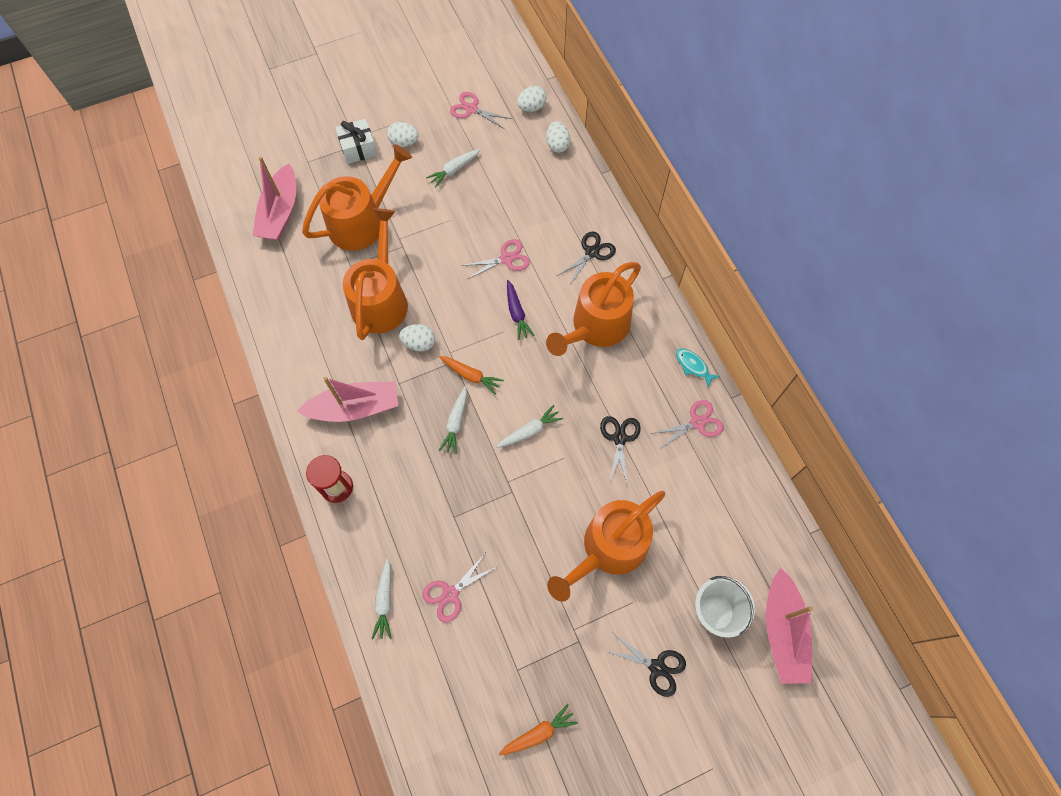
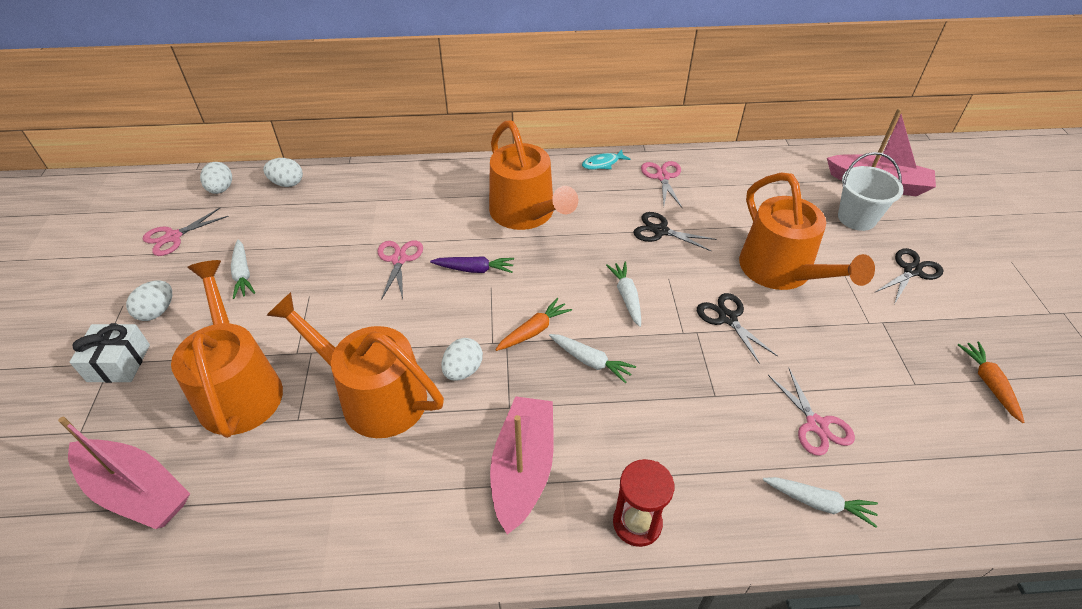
camera: 70 degrees left, 20 degrees down
black scissors [557,232,616,286] -> black scissors moved to [697,293,778,364]

